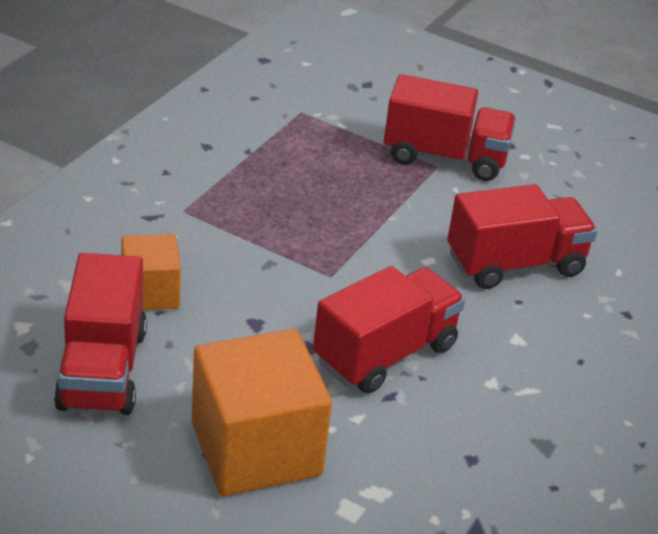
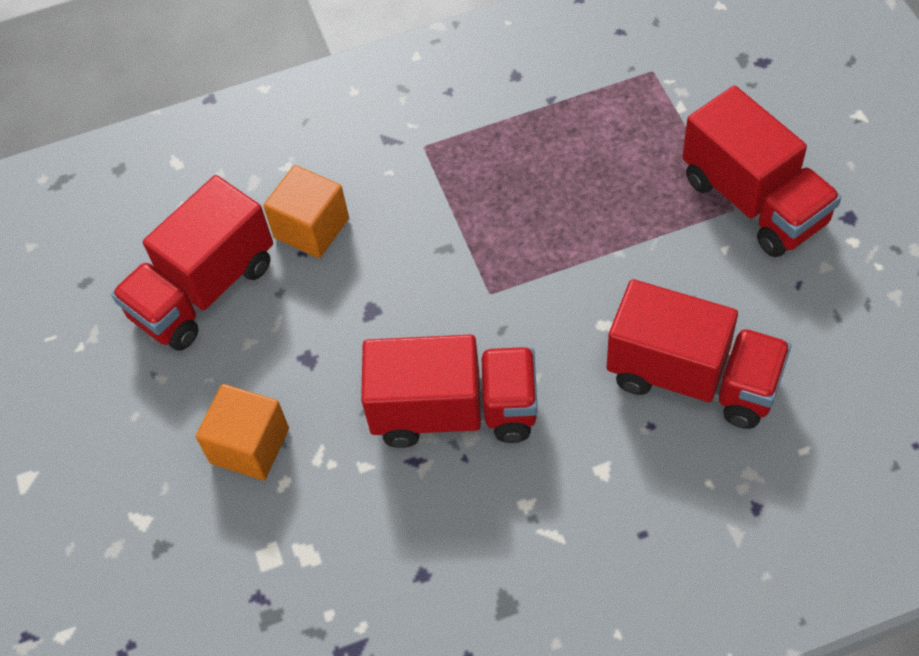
camera: 50 degrees right, 20 degrees up
orange cube [192,329,332,496] -> orange cube [196,384,289,480], size x0.57

